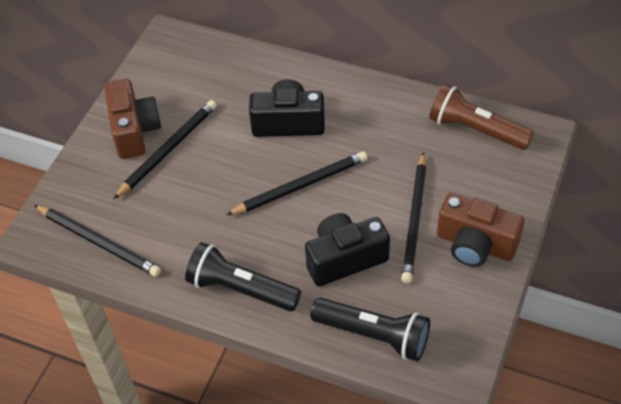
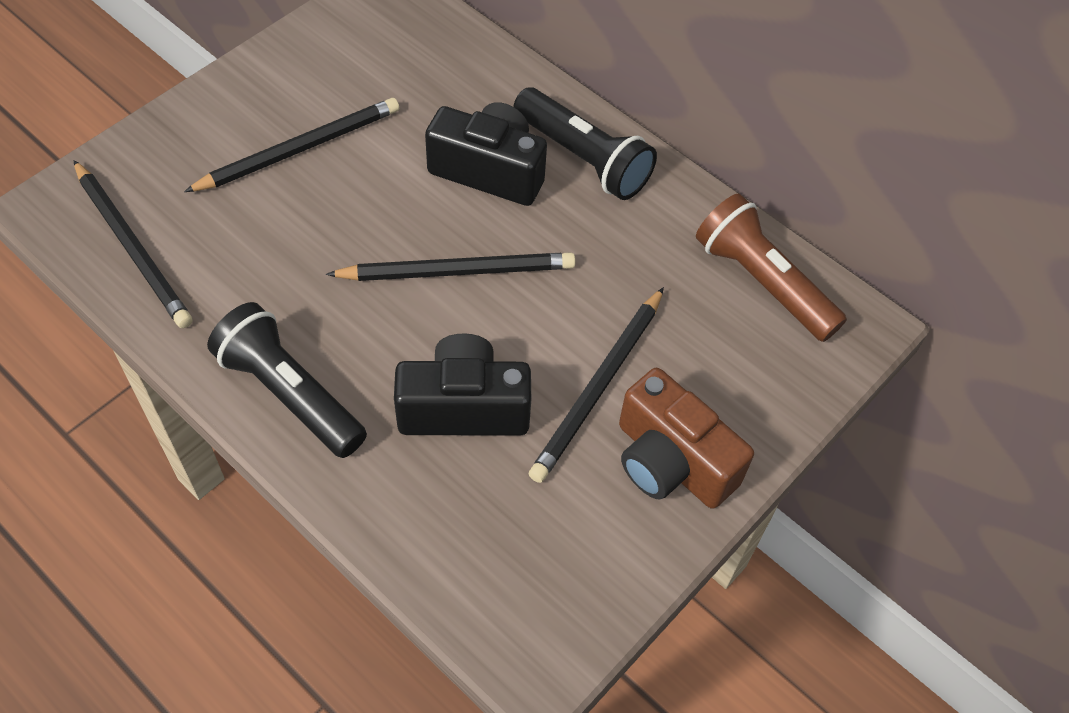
camera: 15 degrees right, 5 degrees up
brown camera [104,79,161,159] -> none
black flashlight [310,297,430,361] -> black flashlight moved to [514,87,657,200]

